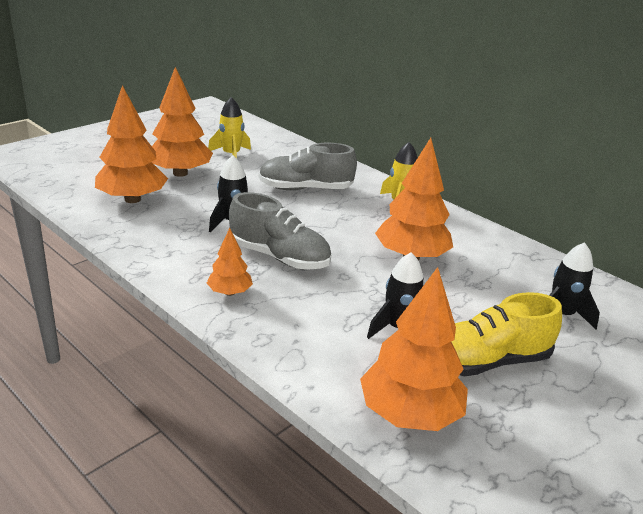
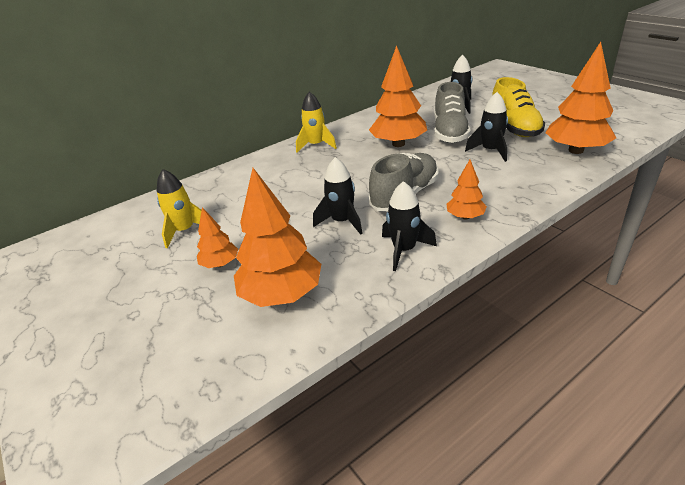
camera: 75 degrees left, 5 degrees up
orange tree [152,67,213,177] -> orange tree [197,207,238,268], size x0.52
grey shoe [259,143,357,190] -> grey shoe moved to [434,82,471,143]
none -> black rocket [382,181,437,271]

